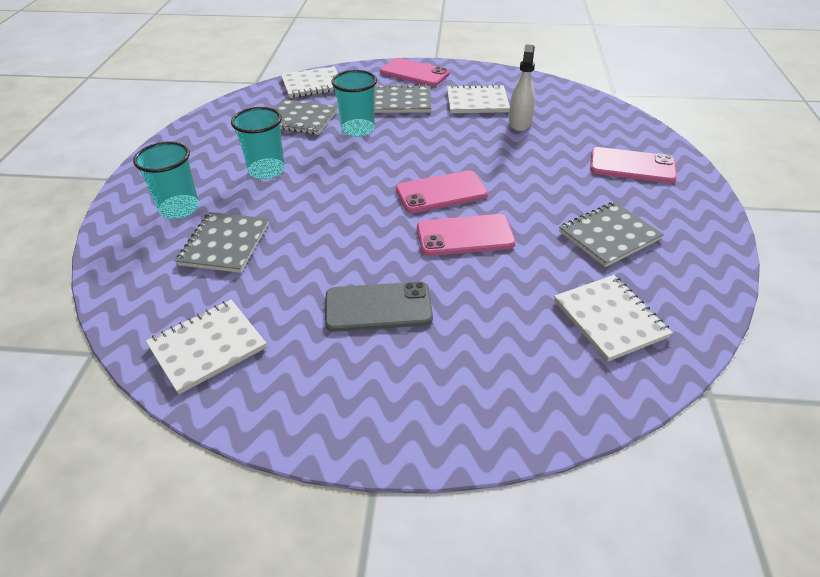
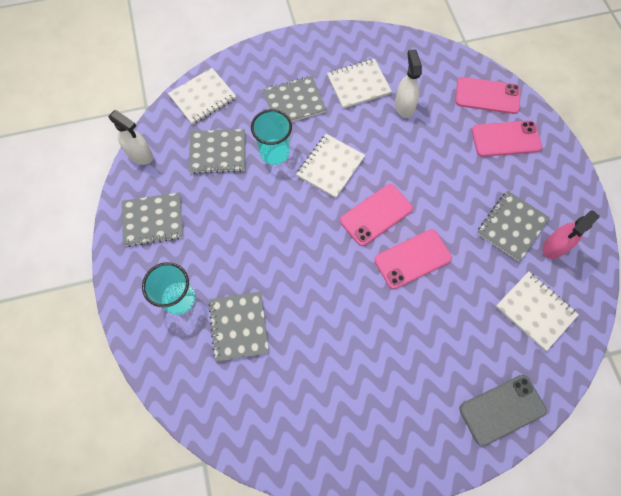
camera: 20 degrees left, 25 degrees up
white notebook [146,300,267,394] -> white notebook moved to [296,134,365,198]
turquoise cup [231,107,285,179] -> none
grey phone [325,282,433,332] -> grey phone moved to [459,375,547,446]
pink phone [380,58,450,87] -> pink phone moved to [455,77,521,114]
none -> white spray bottle [108,110,153,165]
none -> grey notebook [122,193,183,247]
none -> pink spray bottle [542,210,600,259]

